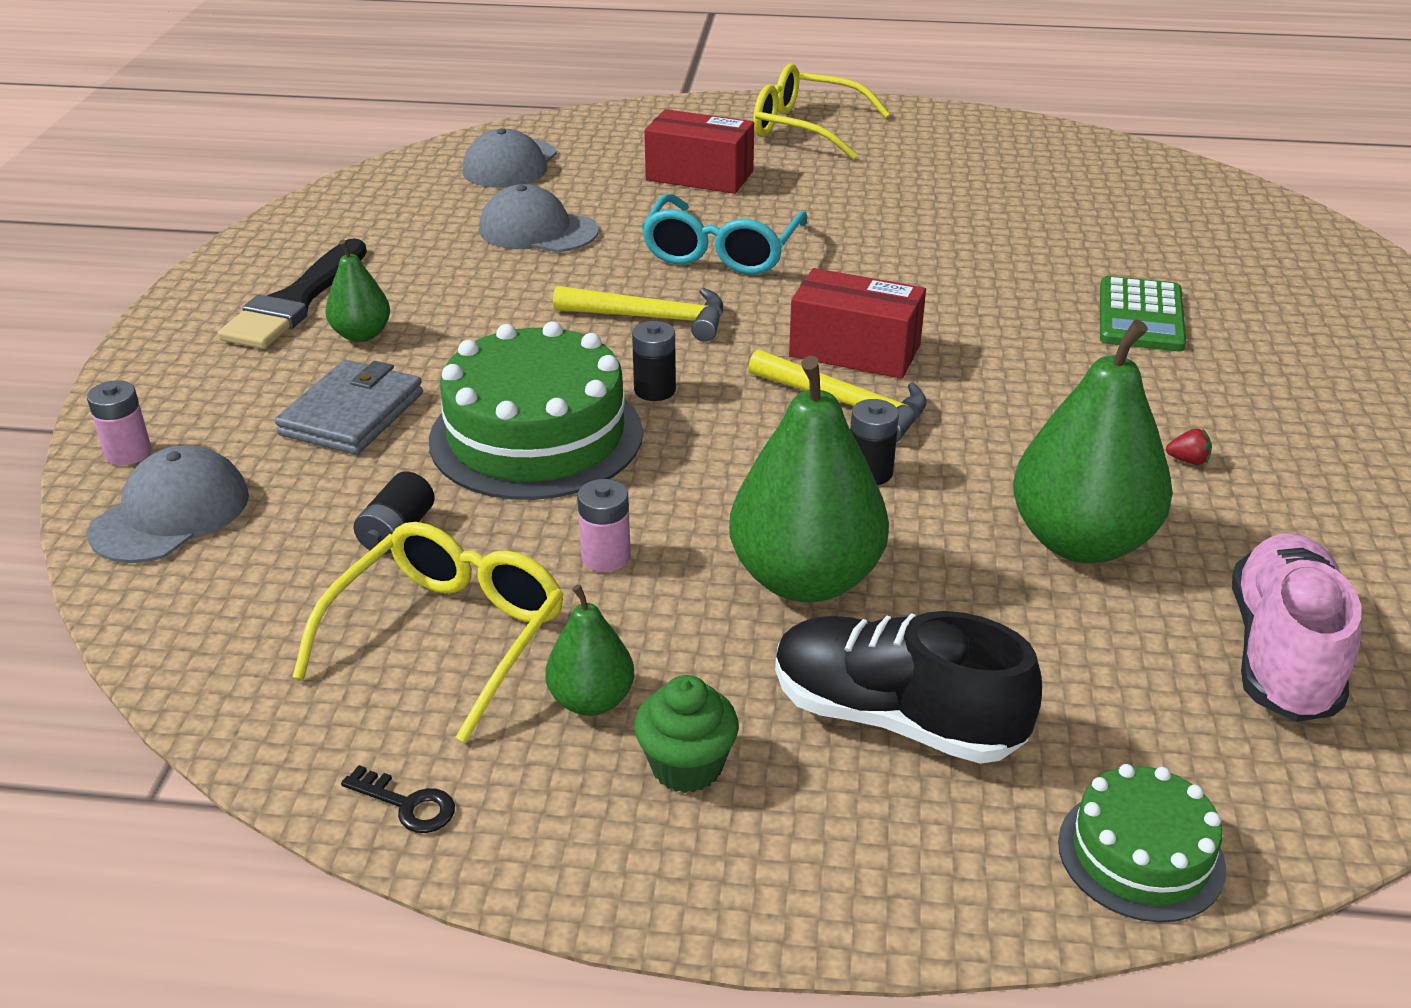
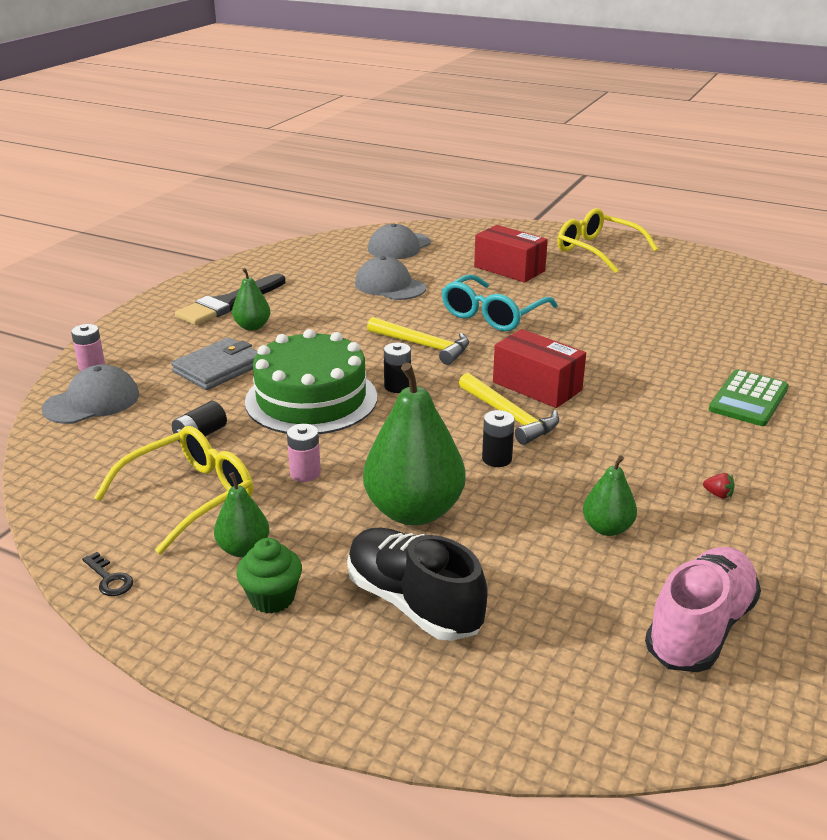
camera: 20 degrees right, 5 degrees down
green pear [1013,320,1173,563] -> green pear [583,455,637,536], size x0.51
green cake [1058,764,1226,923] -> none

